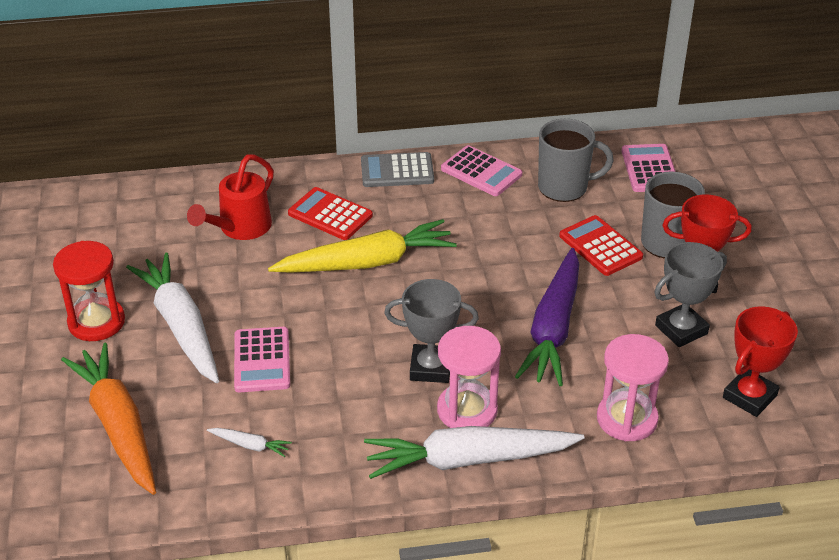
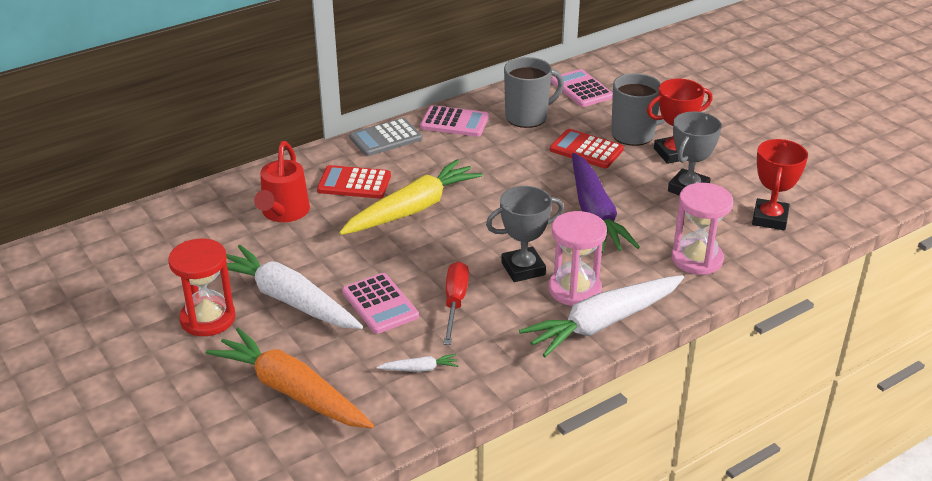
camera: 25 degrees left, 5 degrees down
none -> red screwdriver [443,261,469,345]

